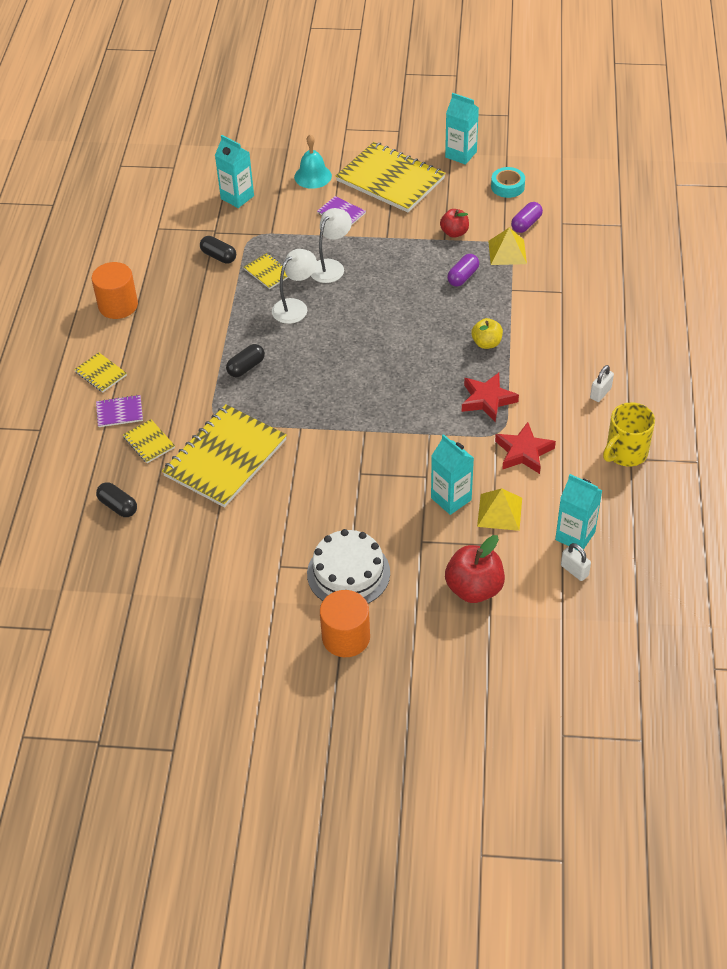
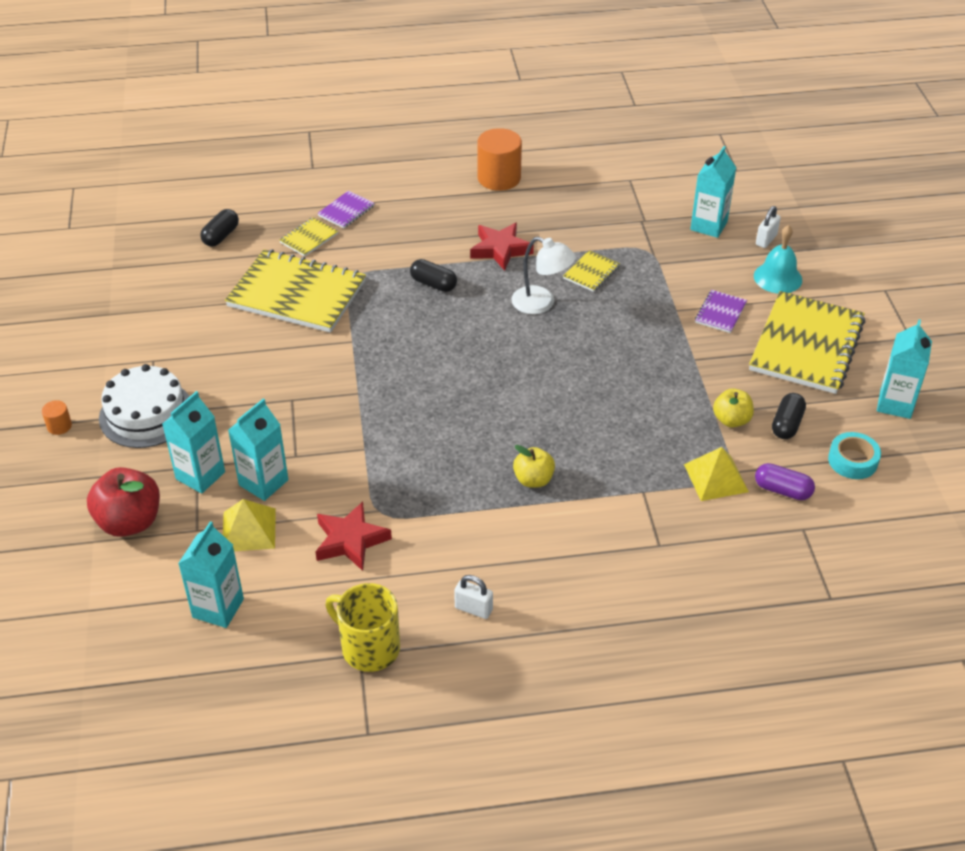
camera: 75 degrees right, 5 degrees down
yellow notebook [74,352,127,392] -> none
purple notebook [96,395,143,427] -> purple notebook turned 60 degrees clockwise [318,191,374,228]
black capsule [200,236,236,264] -> black capsule moved to [772,393,806,439]
white lamp [311,208,352,283] -> none
orange cylinder [320,590,370,657] -> orange cylinder [42,400,72,435], size x0.46
red apple [440,209,469,238] -> yellow apple [713,388,754,427]
purple capsule [447,254,479,287] -> none
red star [462,373,519,422] -> red star moved to [470,223,534,271]
white padlock [561,543,591,581] -> white padlock moved to [756,206,781,248]
none -> turquoise carton [163,391,225,494]

